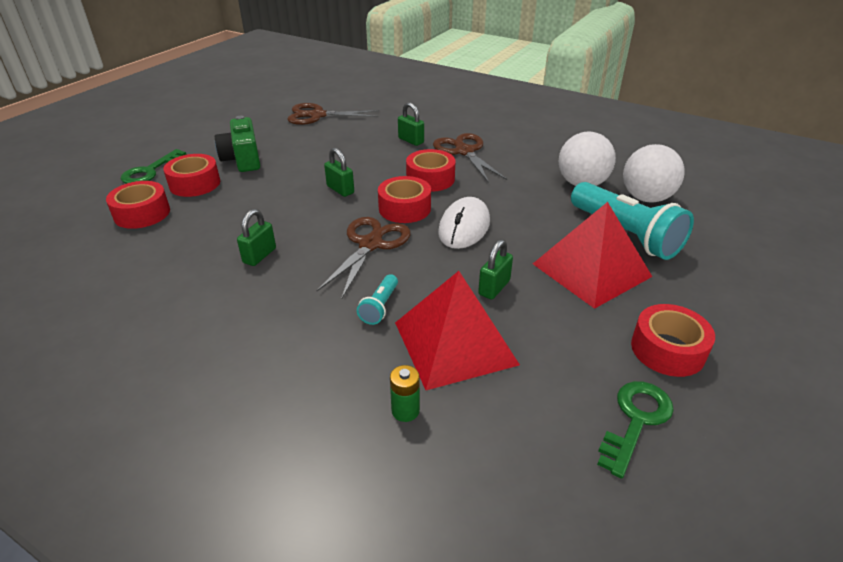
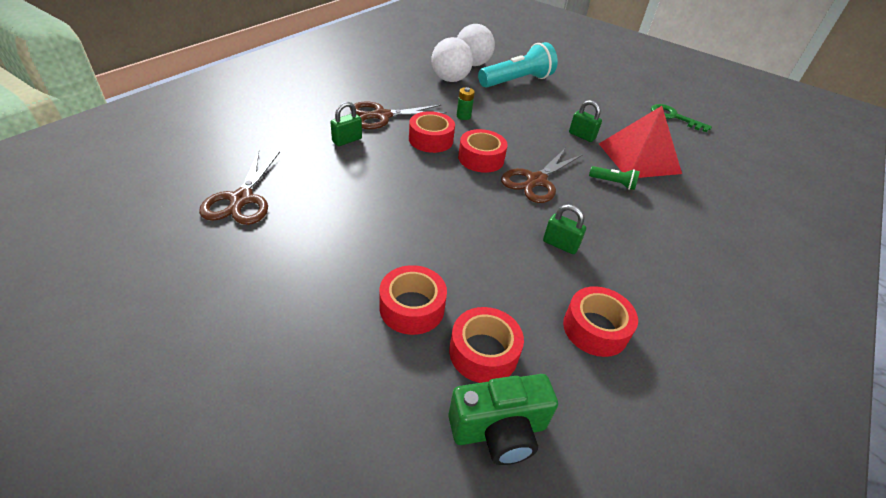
camera: 90 degrees left, 5 degrees up
green key [121,149,187,184] -> none
green camera [215,116,261,172] -> green camera moved to [448,374,558,465]
brown scissors [317,217,411,300] -> brown scissors turned 75 degrees counterclockwise [501,149,583,203]
green padlock [324,148,354,197] -> none
turquoise flashlight [357,274,398,325] -> green flashlight [589,166,640,190]
green battery [390,365,420,422] -> green battery moved to [457,87,475,120]
white mouse [438,197,490,249] -> none
red pyramid [533,202,652,309] -> none
red tape [631,304,715,377] -> red tape moved to [563,286,638,357]

